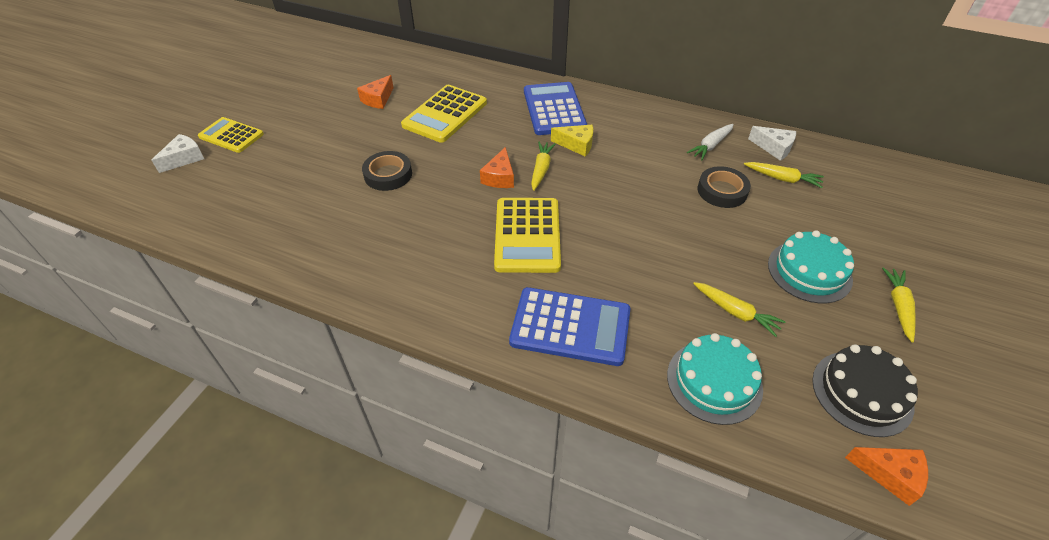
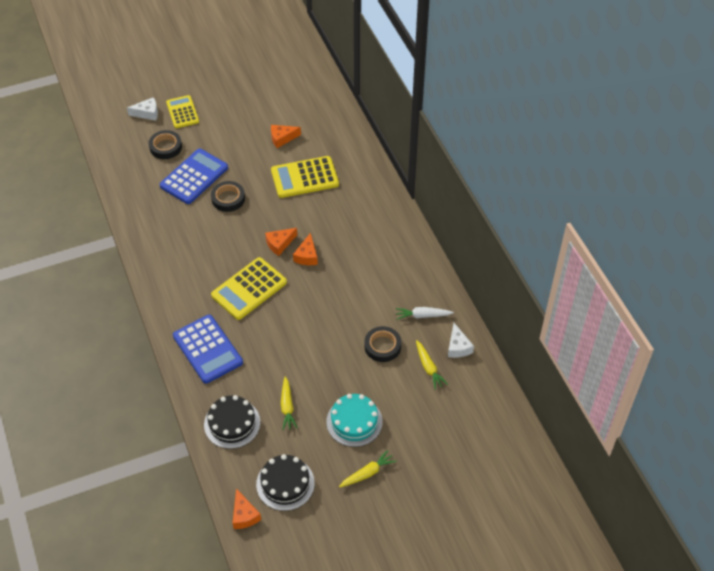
camera: 45 degrees right, 5 degrees up
blue calculator [524,82,587,135] -> blue calculator moved to [160,149,228,204]
yellow carrot [531,142,556,191] -> orange cheese [293,233,318,265]
yellow cheese [551,125,593,156] -> none
turquoise cake [667,333,763,425] -> black cake [204,395,260,449]
none -> black tape [149,130,182,159]

